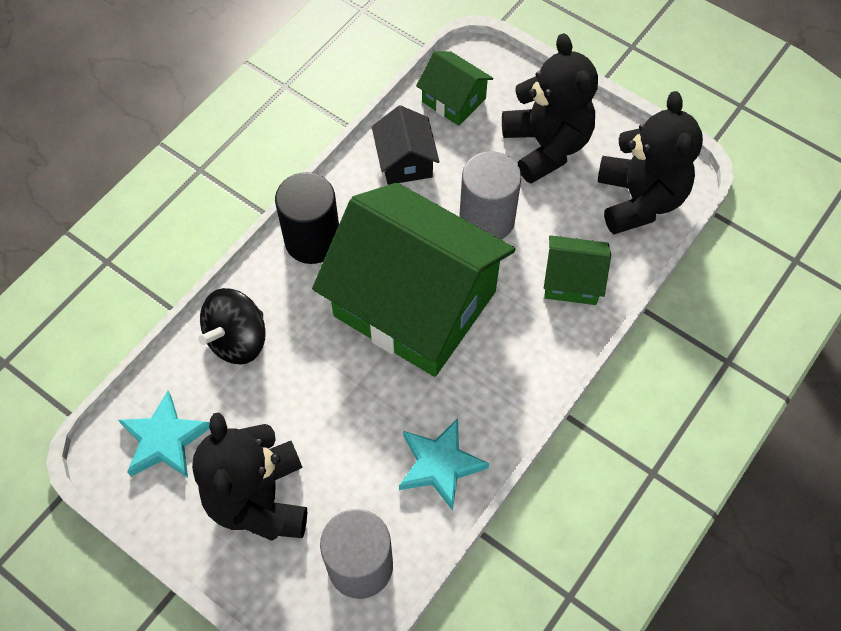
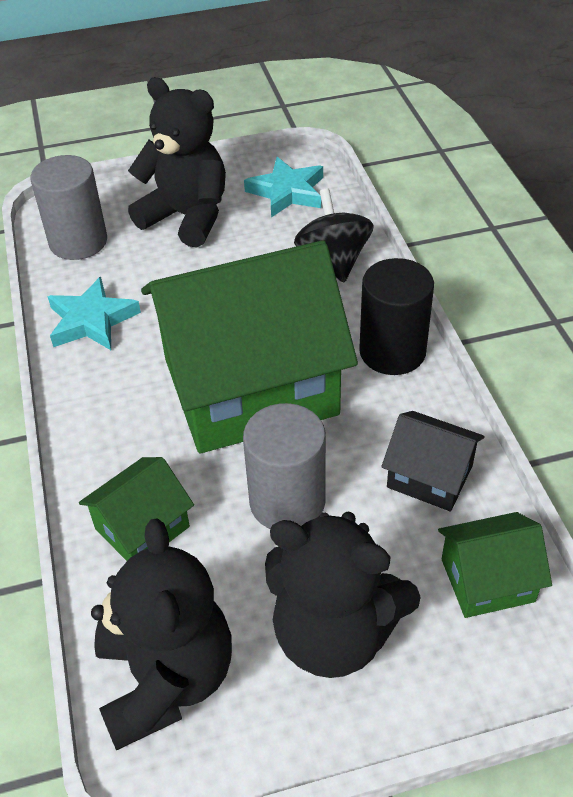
camera: 130 degrees right, 15 degrees down
black teddy bear [598,91,703,234] -> black teddy bear turned 135 degrees counterclockwise [91,518,232,751]

